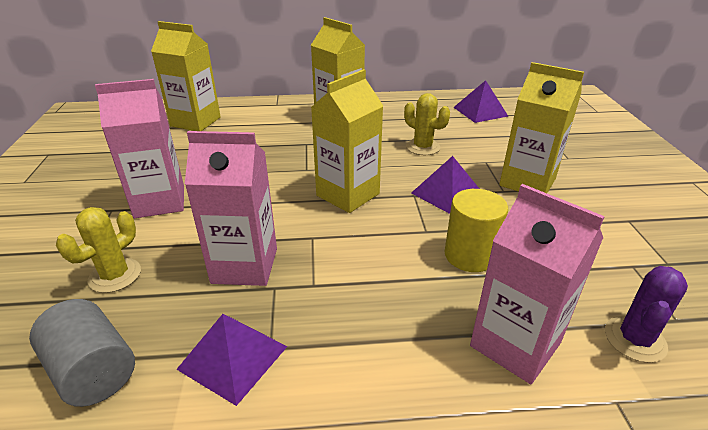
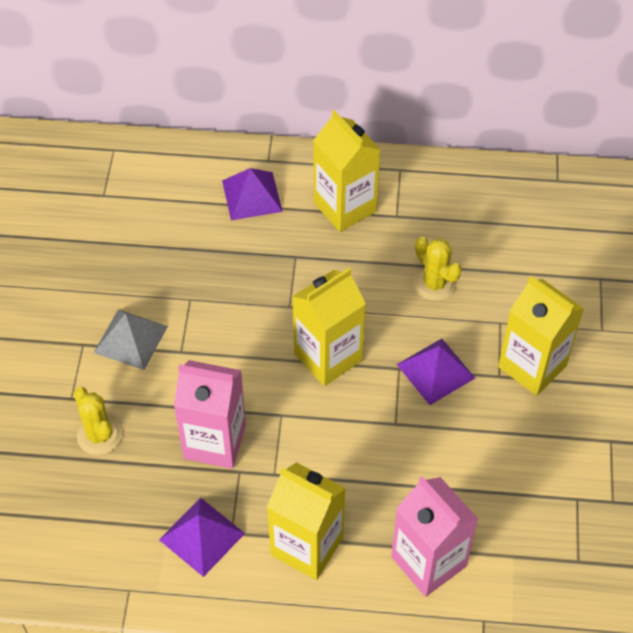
camera: 10 degrees right, 20 degrees up
grey cylinder [29,299,135,407] -> none
yellow cactus [56,207,141,293] -> yellow cactus turned 75 degrees counterclockwise [74,387,122,455]
pink carton [95,79,184,218] -> grey pyramid [94,310,168,370]
yellow carton [151,21,221,131] -> yellow carton moved to [267,462,346,580]
yellow cylinder [444,189,508,272] -> none
purple pyramid [453,80,508,123] -> purple pyramid moved to [222,168,283,220]
purple cactus [605,266,688,363] -> none

